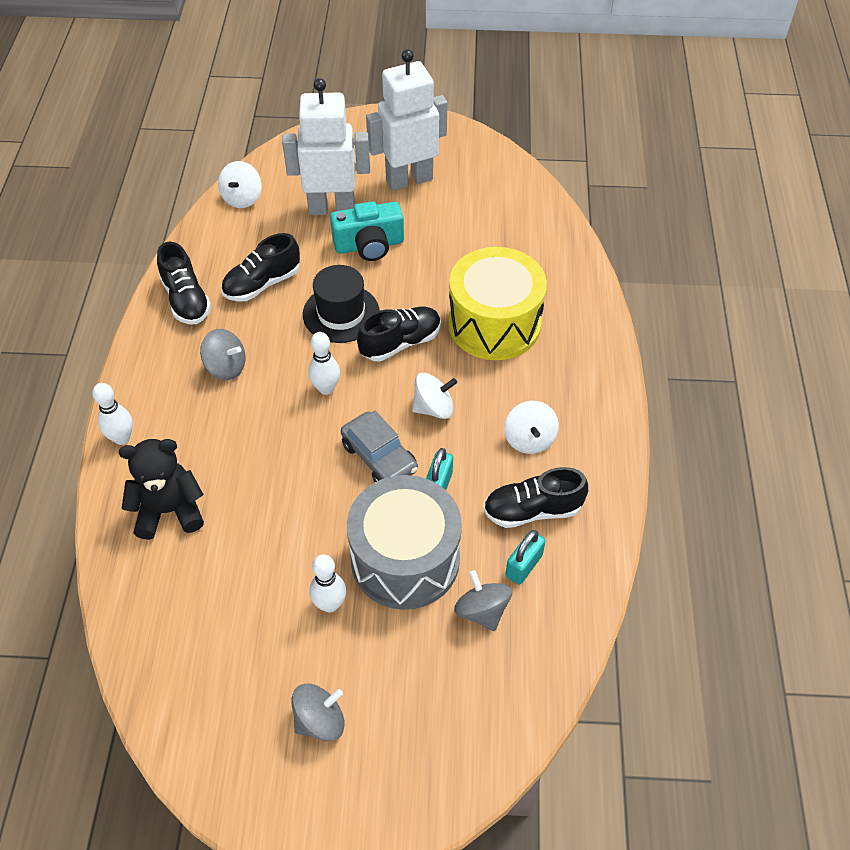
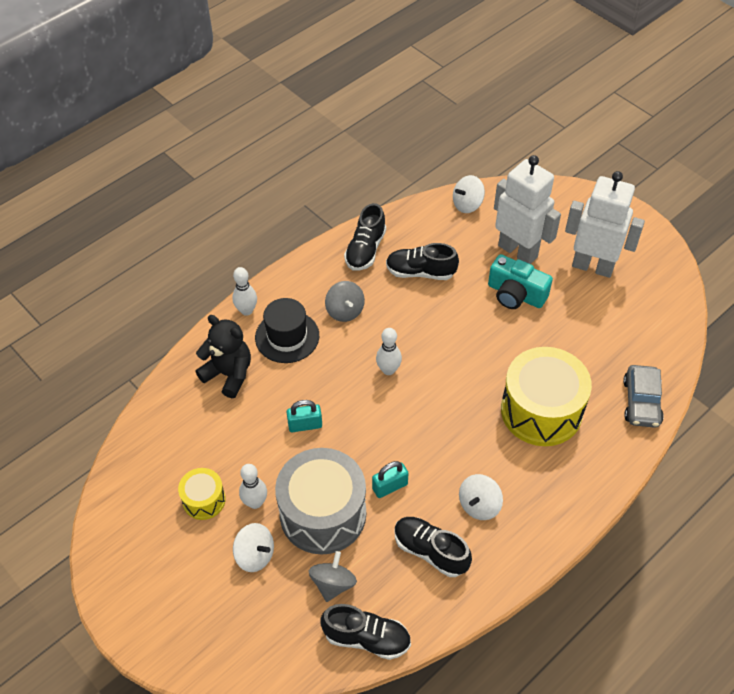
camera: 45 degrees right, 0 degrees up
grey spinning top [291,683,345,742] -> none
black hat [303,265,379,343] -> black hat moved to [255,298,319,363]
grey car [341,411,418,482] -> grey car moved to [623,365,664,428]
black shoe [357,307,441,362] -> black shoe moved to [321,604,411,660]
white spinning top [412,373,457,419] -> white spinning top moved to [233,523,274,572]
turquoise padlock [505,530,546,585] -> turquoise padlock moved to [286,400,322,432]
none -> yellow drum [178,468,226,520]

